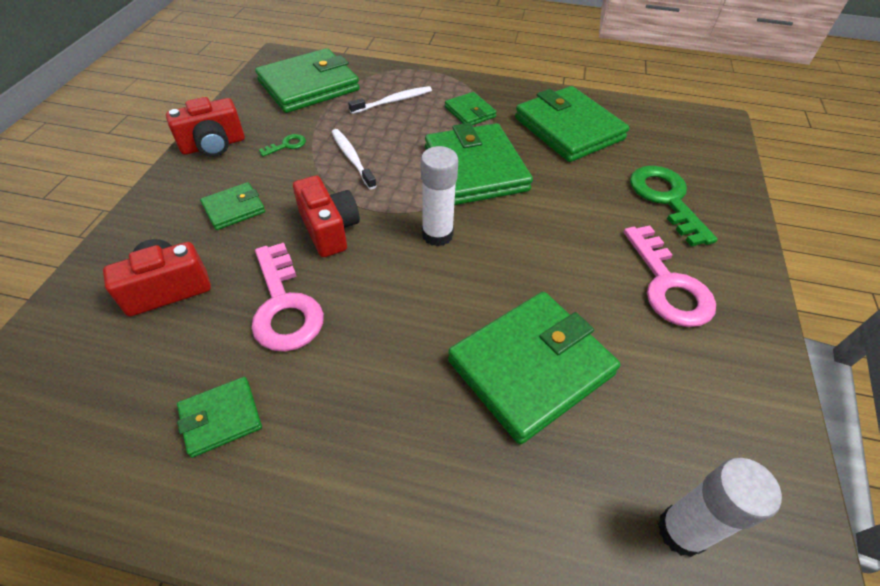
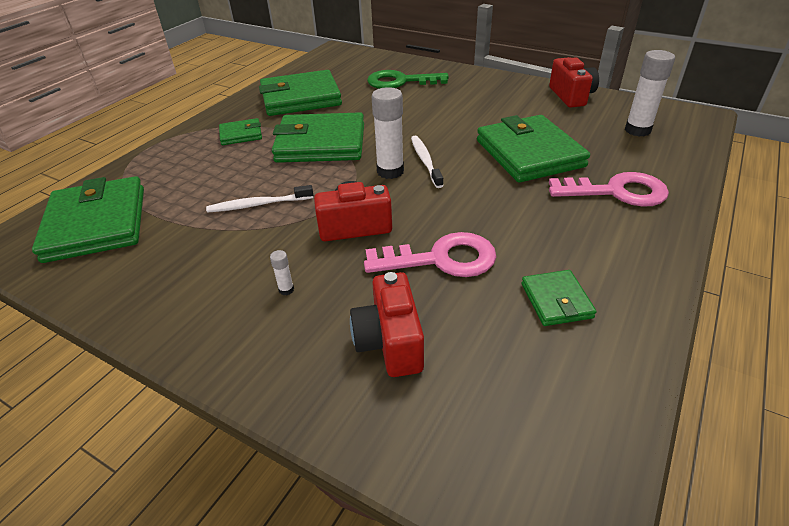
camera: 70 degrees left, 10 degrees down
red camera [166,97,245,157] -> red camera moved to [549,57,599,108]
green wallet [200,182,265,230] -> white glue stick [270,250,294,295]
green key [259,134,306,157] -> none
white toothbrush [348,86,432,114] -> white toothbrush moved to [411,136,444,188]
pink key [624,225,716,327] -> pink key moved to [549,172,669,207]

